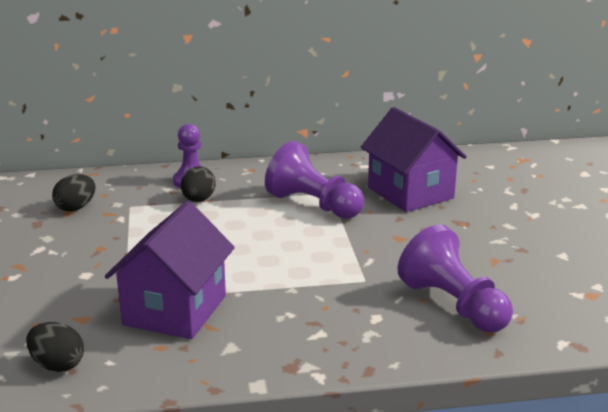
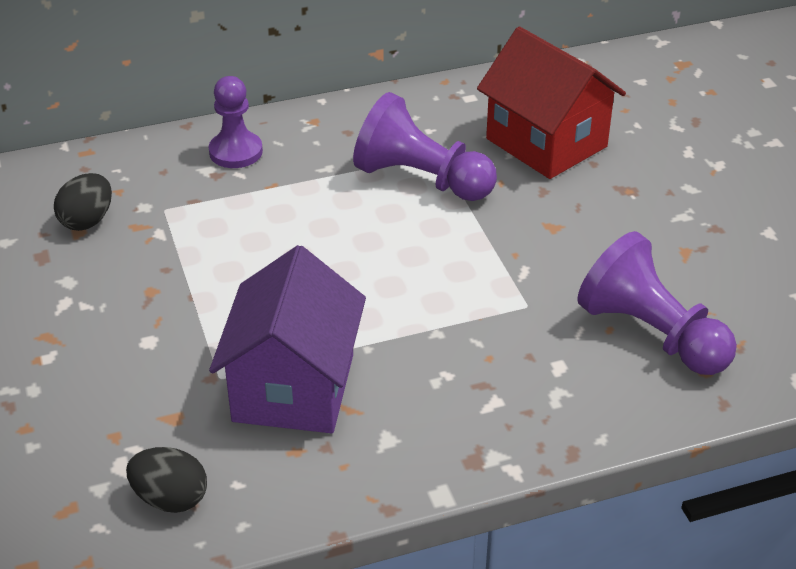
camera: 10 degrees left, 15 degrees up
black egg [181,166,216,202] -> none
purple house [361,107,467,212] -> red house [477,27,626,179]

